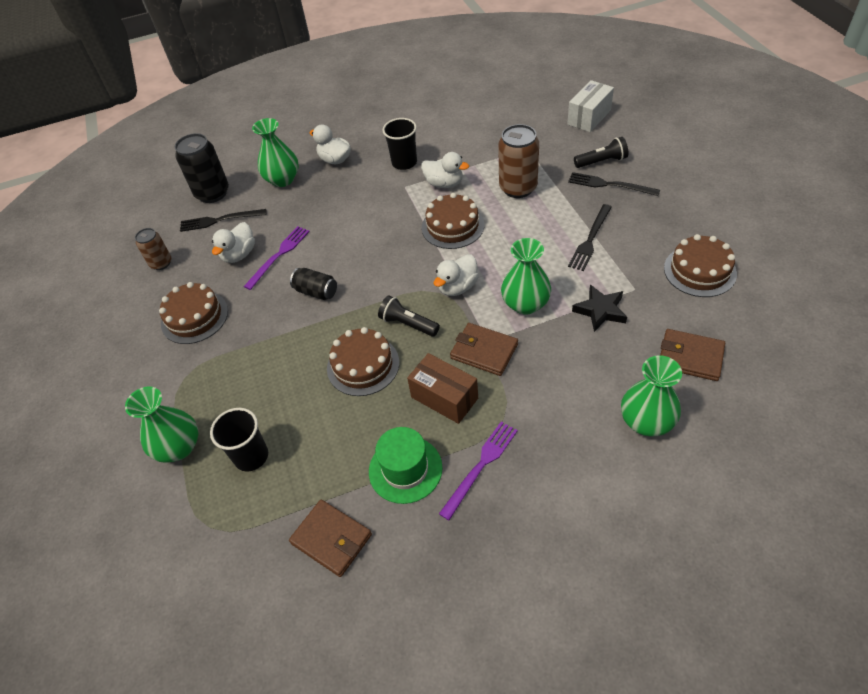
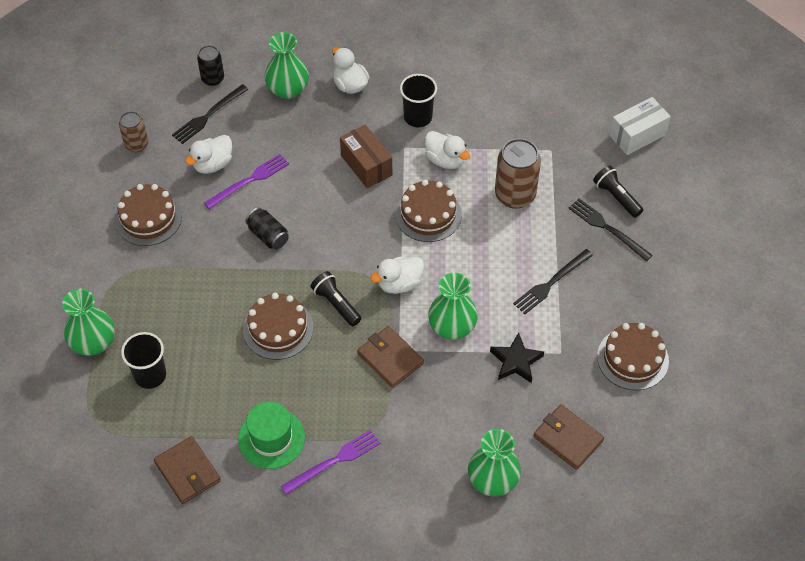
camera: 15 degrees right, 5 degrees up
black can [175,133,229,203] -> black can [197,45,224,86], size x0.60
black fork [180,209,267,232] -> black fork turned 60 degrees counterclockwise [172,84,248,144]
brown box [407,353,478,424] -> brown box moved to [340,124,392,188]
black flashlight [574,137,628,168] -> black flashlight turned 135 degrees counterclockwise [593,165,643,218]

